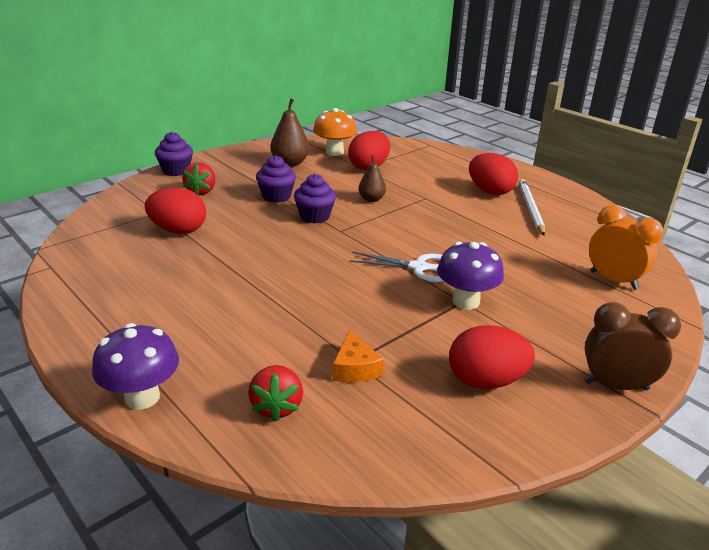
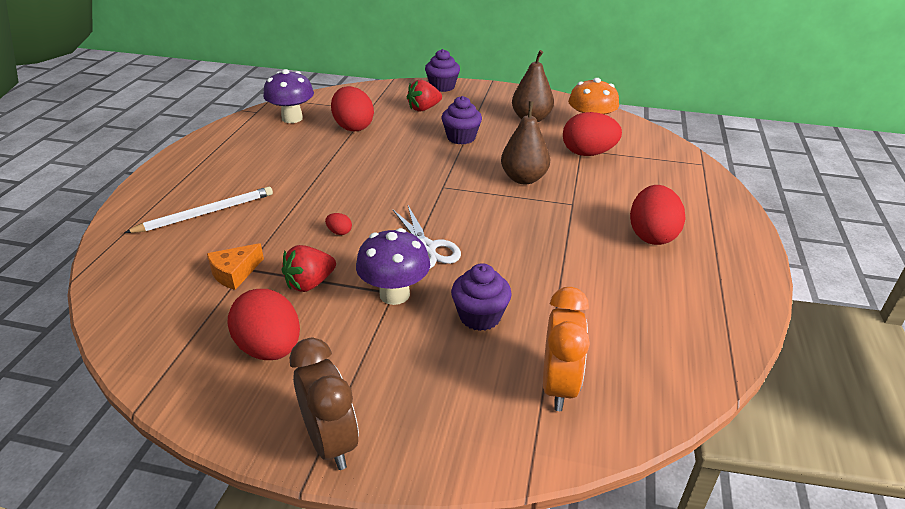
camera: 55 degrees right, 5 degrees up
purple mushroom [92,323,179,410] -> purple mushroom moved to [263,69,314,123]
red strawberry [248,365,303,422] -> red strawberry moved to [282,245,336,292]
purple cupcake [294,174,336,223] -> purple cupcake moved to [451,263,512,331]
brown pear [359,155,386,202] -> brown pear [501,101,550,184], size x1.56
white pencil [519,179,545,235] -> white pencil moved to [124,187,273,233]
none -> red egg [325,213,352,235]

